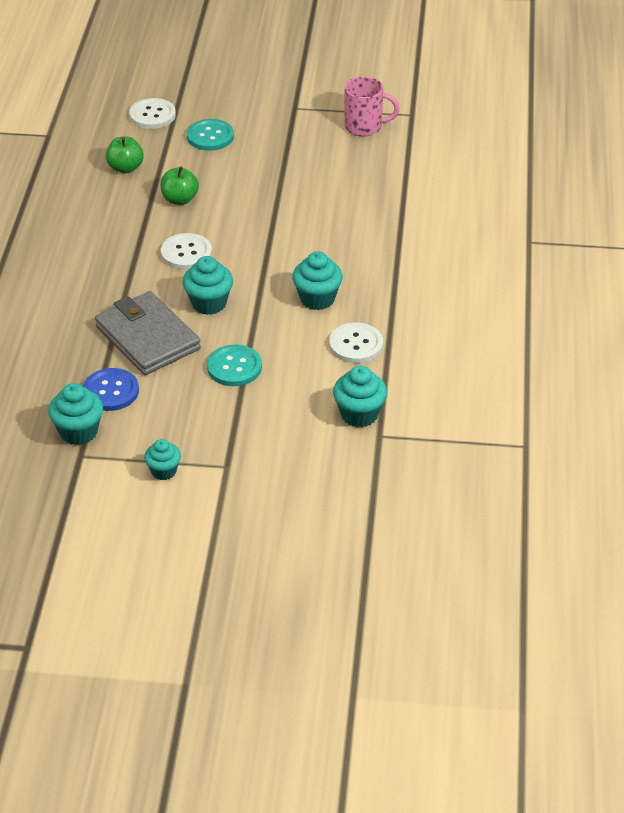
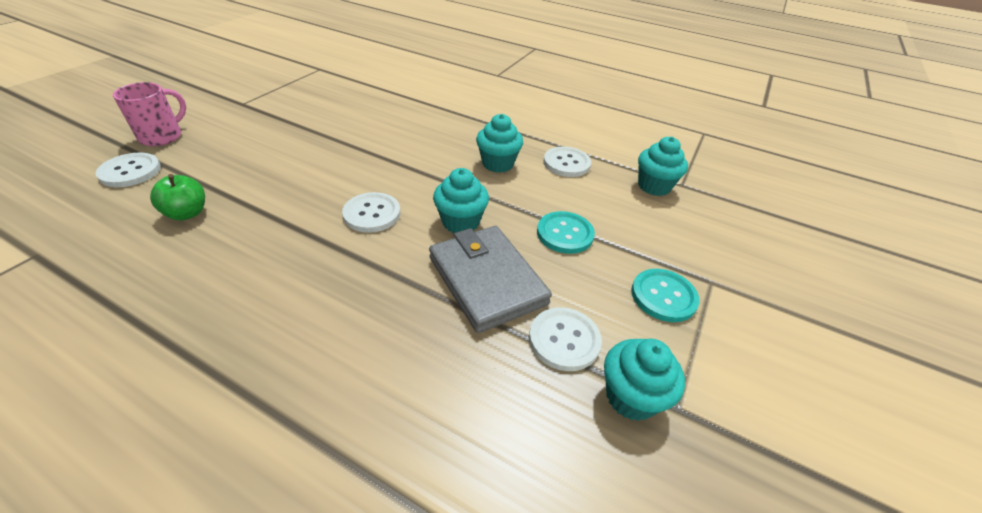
camera: 70 degrees left, 0 degrees up
blue button [83,368,139,411] -> white button [529,307,602,371]
grey wallet [95,291,201,375] -> grey wallet turned 75 degrees clockwise [429,226,552,333]
turquoise cupcake [144,439,181,480] -> none
green apple [160,166,199,205] -> none
turquoise button [187,119,234,151] -> turquoise button moved to [631,269,699,322]
pink mug [344,77,400,136] -> pink mug moved to [113,82,186,146]

